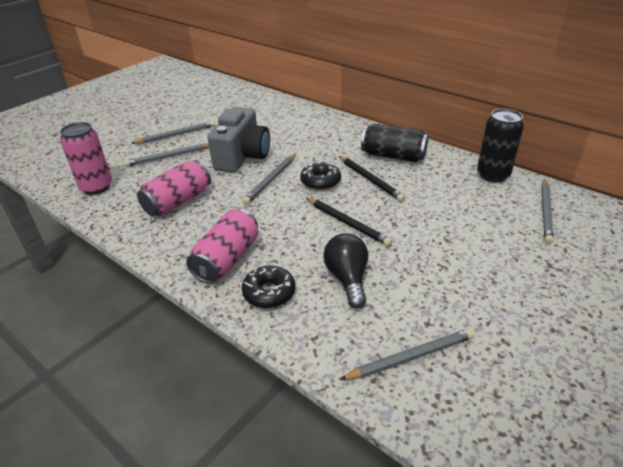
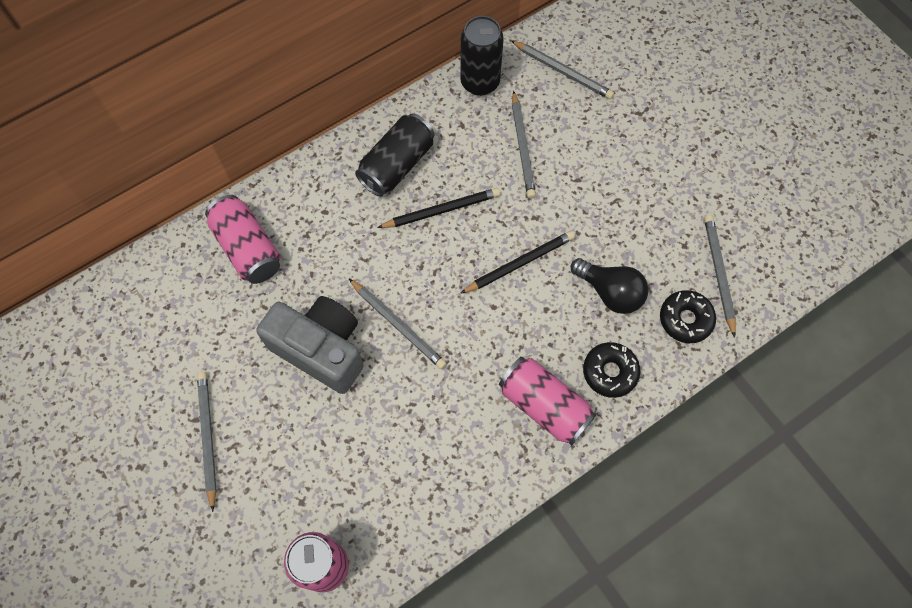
camera: 75 degrees left, 30 degrees up
grey pencil [124,143,209,167] -> grey pencil moved to [512,90,536,199]
pink can [137,160,211,216] -> pink can moved to [205,195,280,284]
black donut [300,161,341,190] -> black donut moved to [660,290,716,343]
black light bulb [323,233,368,309] -> black light bulb turned 150 degrees counterclockwise [571,258,649,314]

